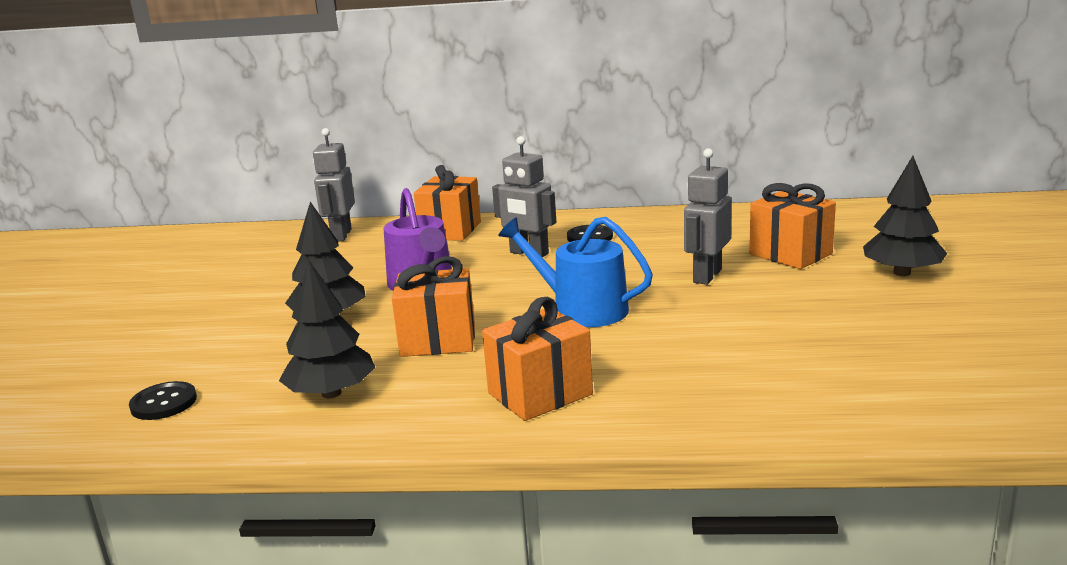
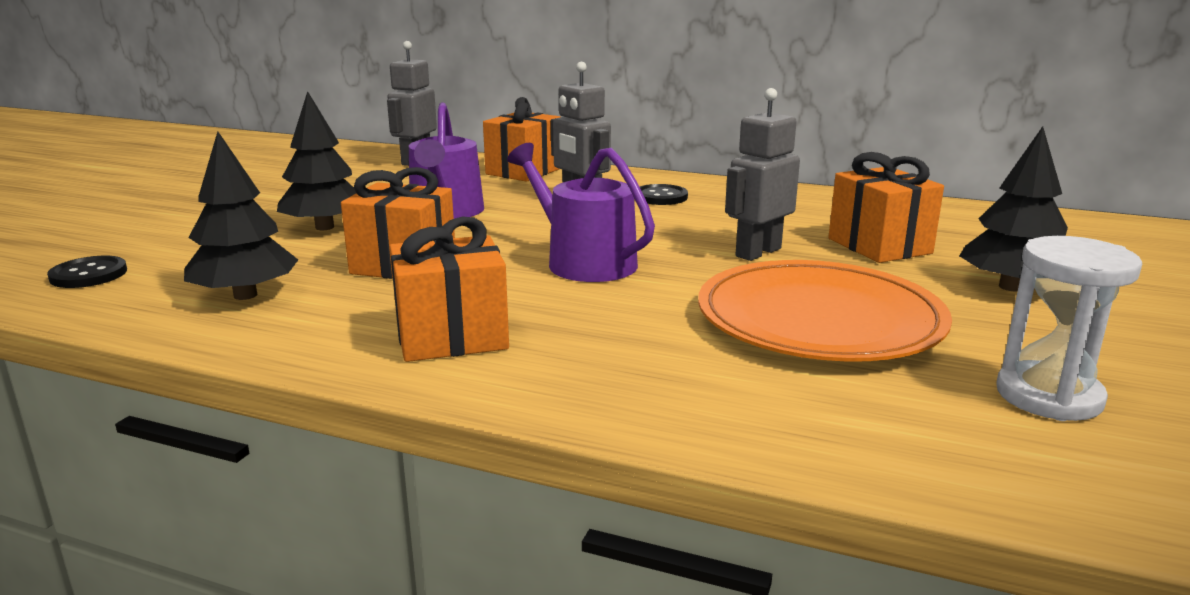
camera: 15 degrees right, 0 degrees up
blue watering can [498,217,653,327] -> purple watering can [507,143,655,282]
none -> orange plate [698,260,952,362]
none -> white hourglass [996,236,1142,421]

